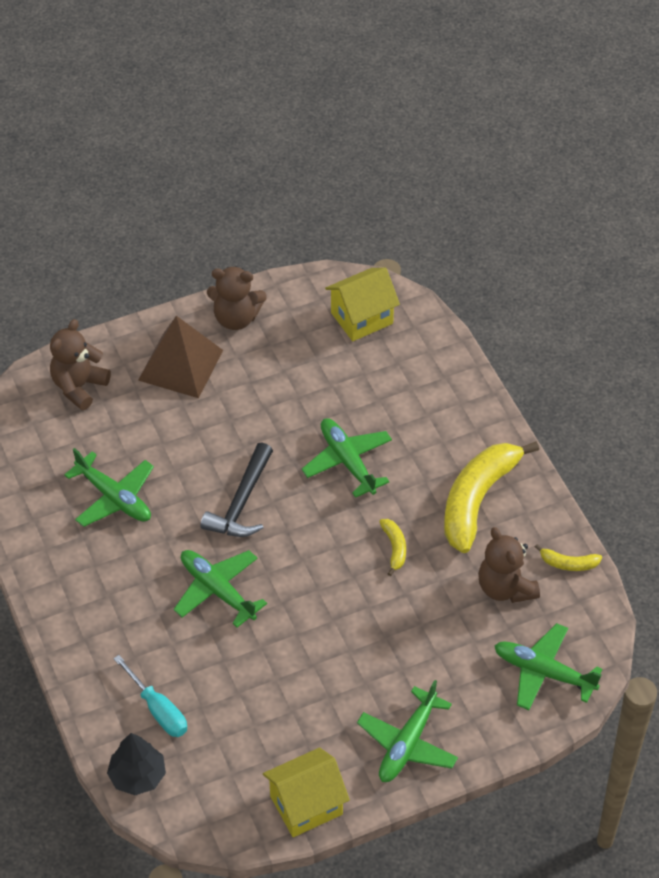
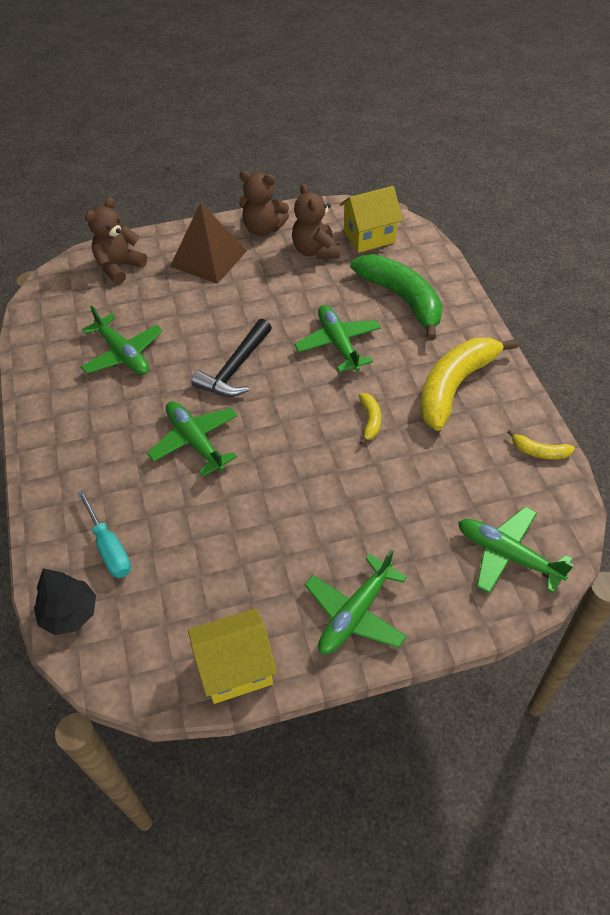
camera: 10 degrees right, 0 degrees up
brown teddy bear [478,527,540,603] -> brown teddy bear moved to [292,184,340,259]
none -> green banana [350,254,442,341]

